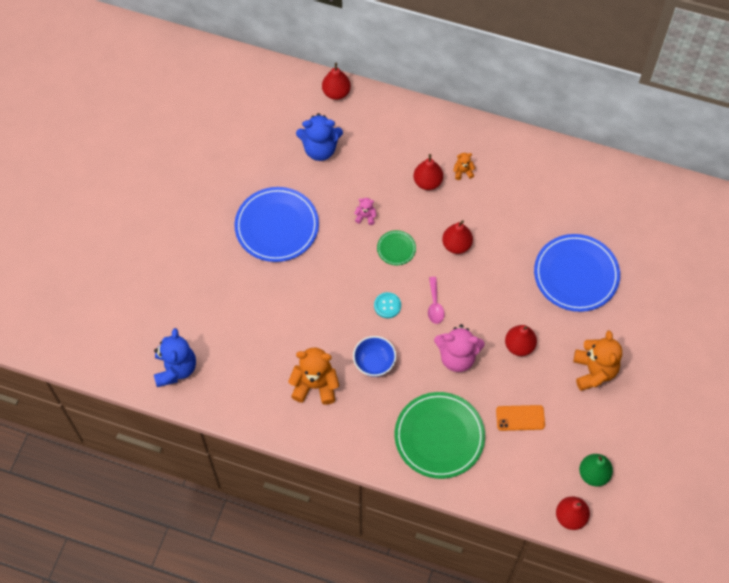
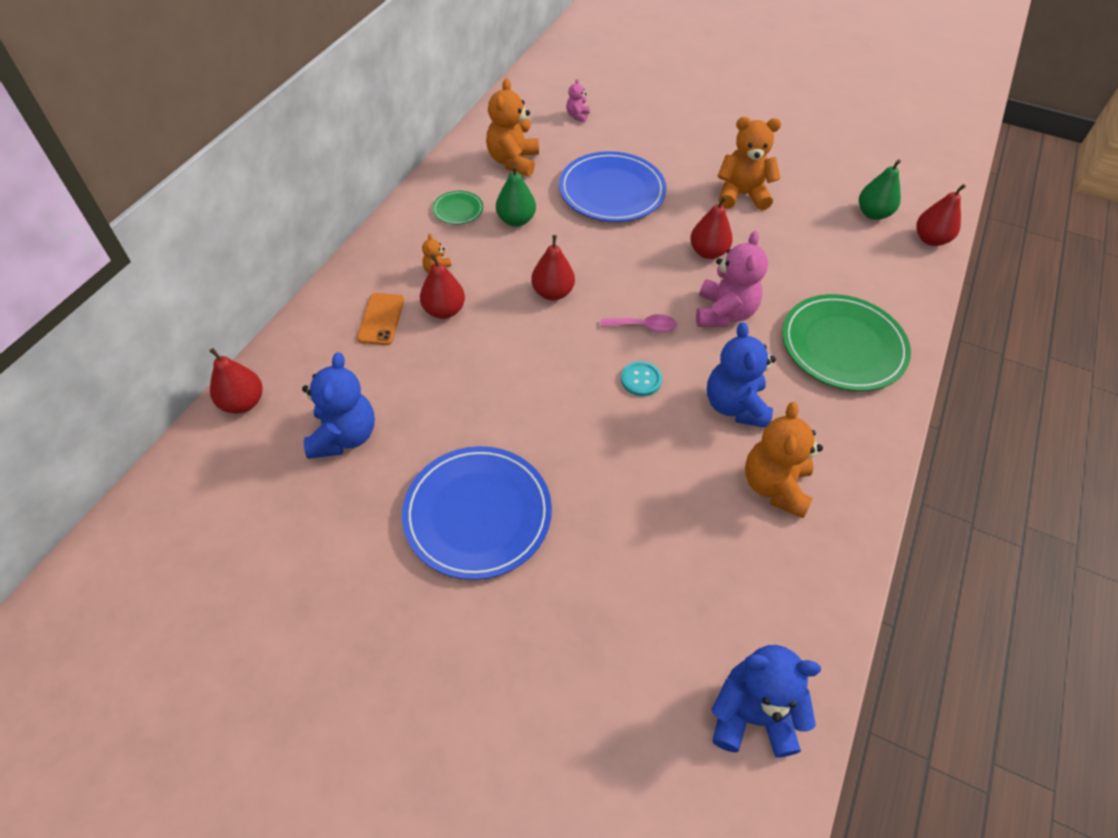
camera: 85 degrees left, 10 degrees down
blue bowl [353,336,396,377] -> blue teddy bear [707,322,776,428]
pink teddy bear [354,198,377,225] -> pink teddy bear moved to [566,79,589,123]
green plate [377,230,416,265] -> green plate moved to [432,191,483,225]
orange phone [496,405,545,431] -> orange phone moved to [357,293,404,345]
none -> orange teddy bear [486,78,539,176]
none -> green pear [496,165,536,227]

